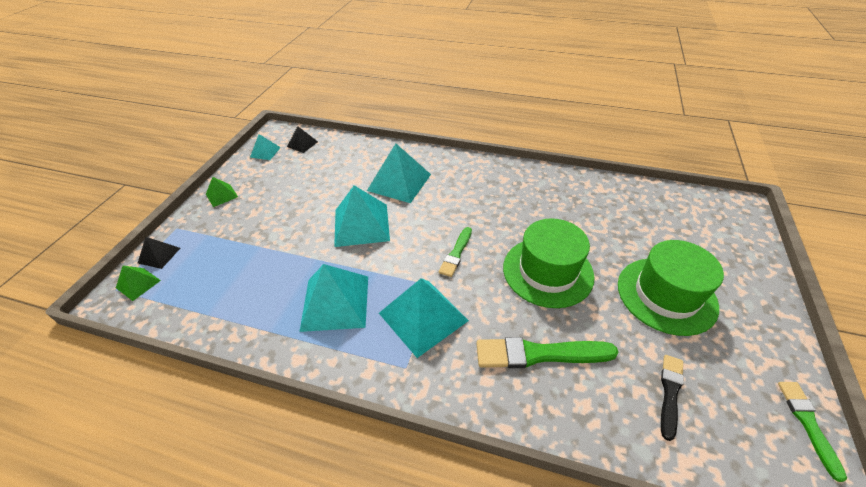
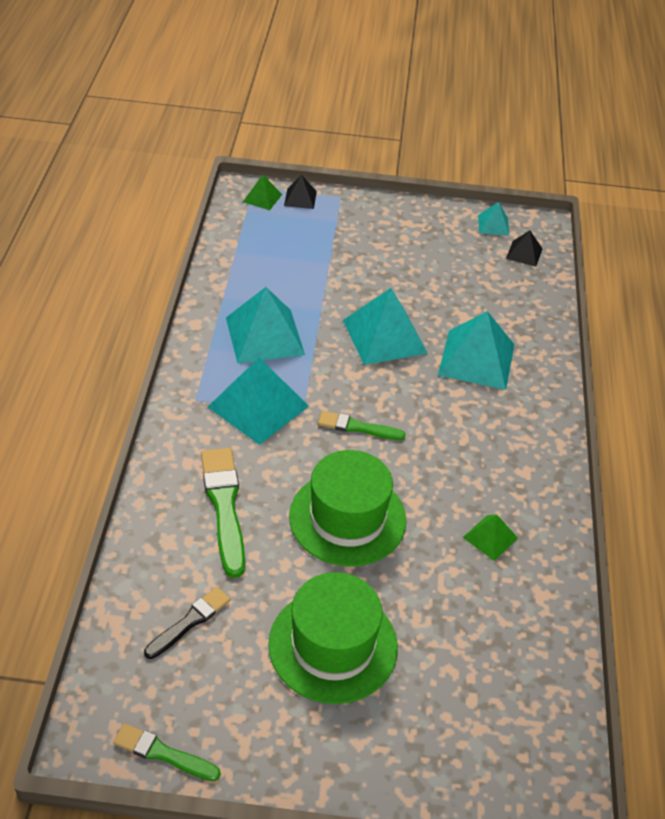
camera: 75 degrees right, 0 degrees up
green pyramid [206,177,238,207] -> green pyramid moved to [463,514,518,561]
black brush [661,355,684,441] -> black brush turned 60 degrees counterclockwise [144,587,230,659]
green brush [778,382,847,482] -> green brush turned 150 degrees counterclockwise [113,723,221,781]

